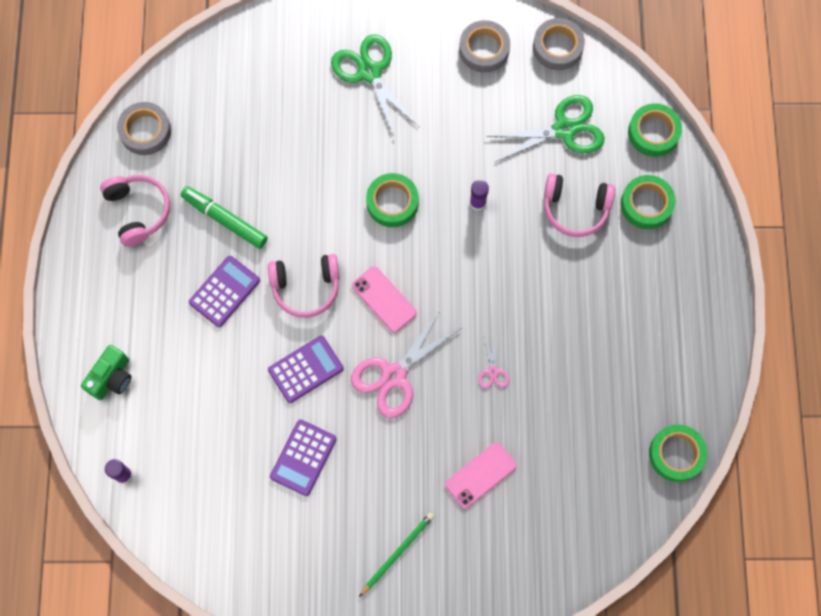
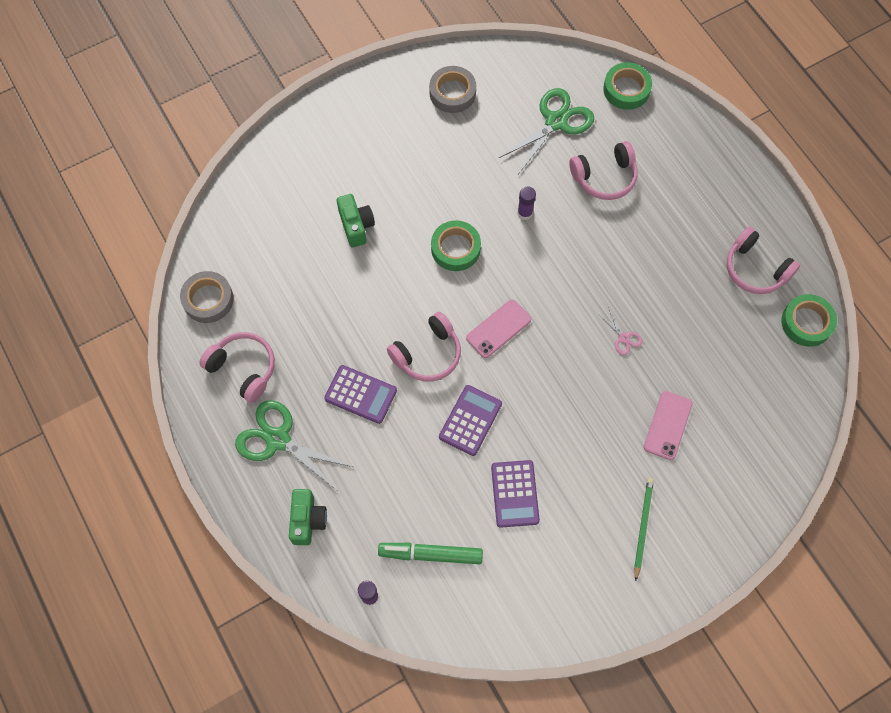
camera: 30 degrees left, 5 degrees down
green marker [181,186,268,249] -> green marker moved to [378,543,483,564]
purple calculator [189,256,260,327] -> purple calculator turned 105 degrees clockwise [324,365,397,424]
green scissors [331,34,419,138] -> green scissors moved to [235,400,353,490]
pink scissors [351,308,461,418] -> none
pink phone [352,266,417,333] -> pink phone turned 60 degrees counterclockwise [466,300,531,358]
grey tape [533,18,585,70] -> none
green tape [621,175,676,229] -> none
none -> green camera [337,194,375,247]
none -> pink headphones [727,227,800,294]

